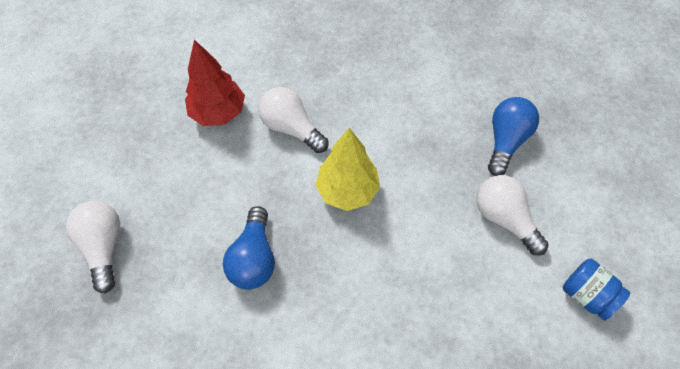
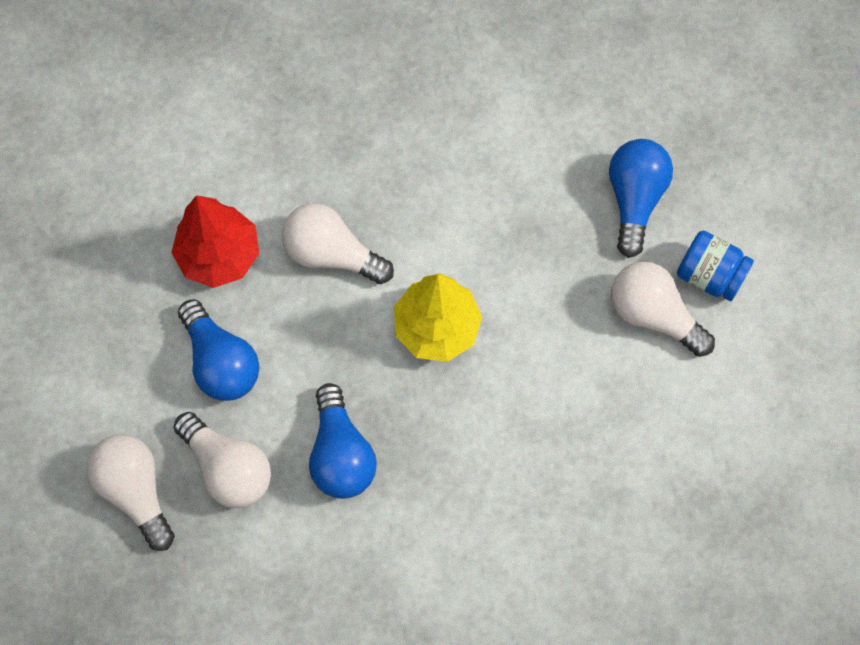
camera: 15 degrees left, 10 degrees up
blue jar [563,259,630,321] -> blue jar moved to [677,231,754,301]
none -> white light bulb [173,412,271,508]
none -> blue light bulb [178,299,259,401]

